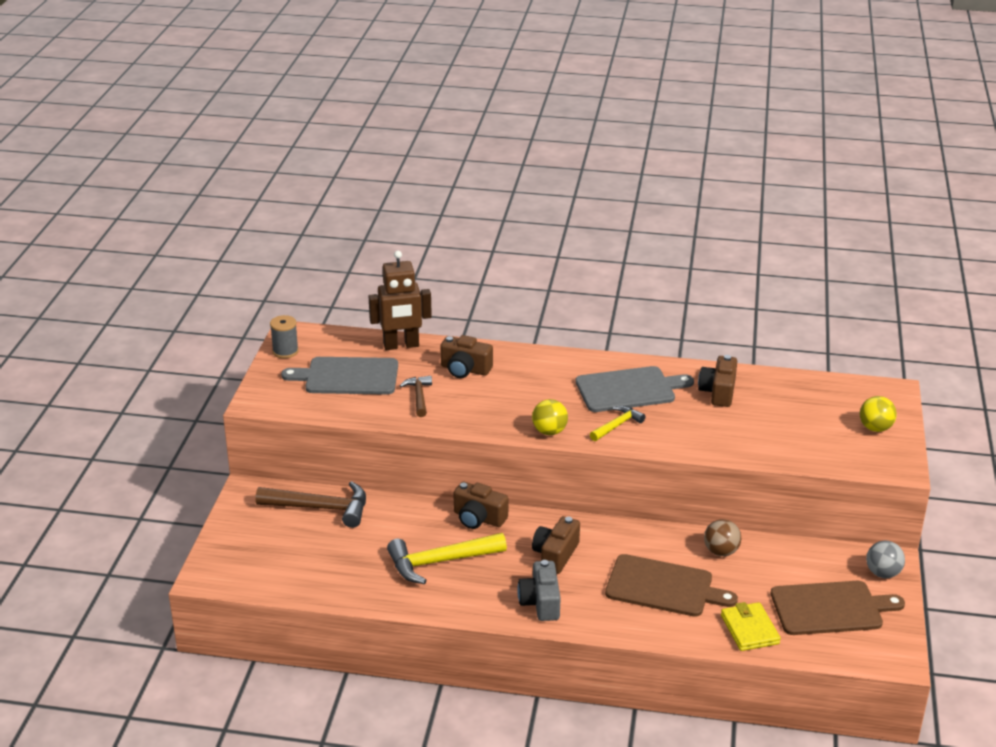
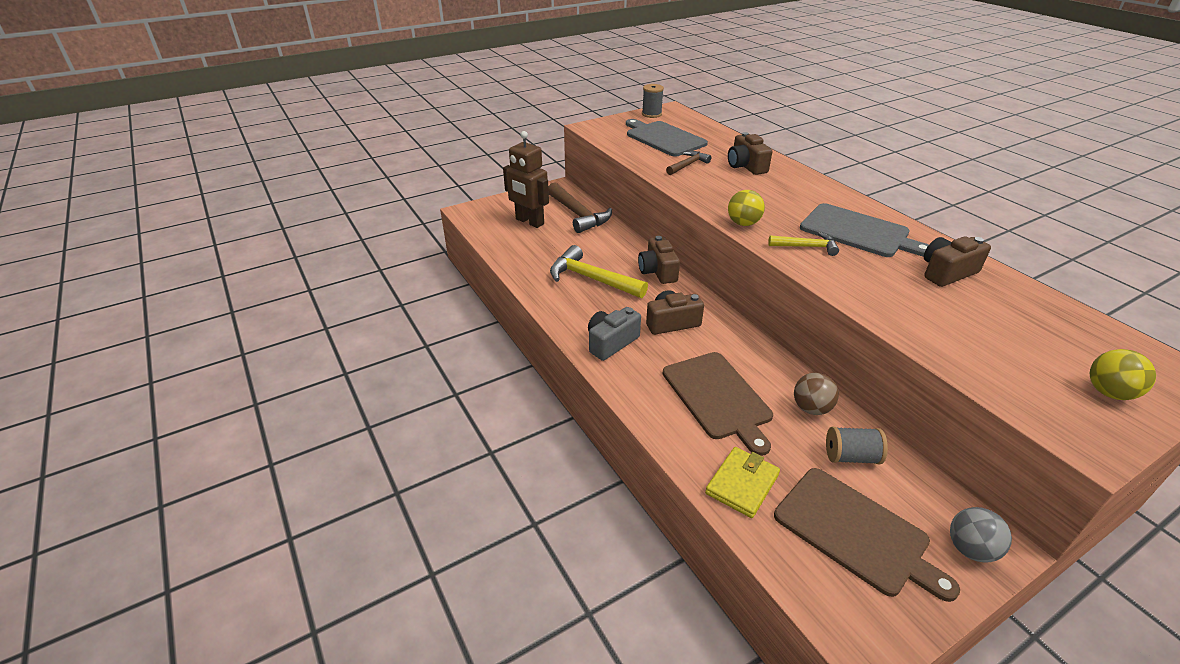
camera: 50 degrees right, 5 degrees up
brown robot [369,251,432,350] -> brown robot moved to [503,131,549,228]
none -> grey spool [826,427,888,464]

